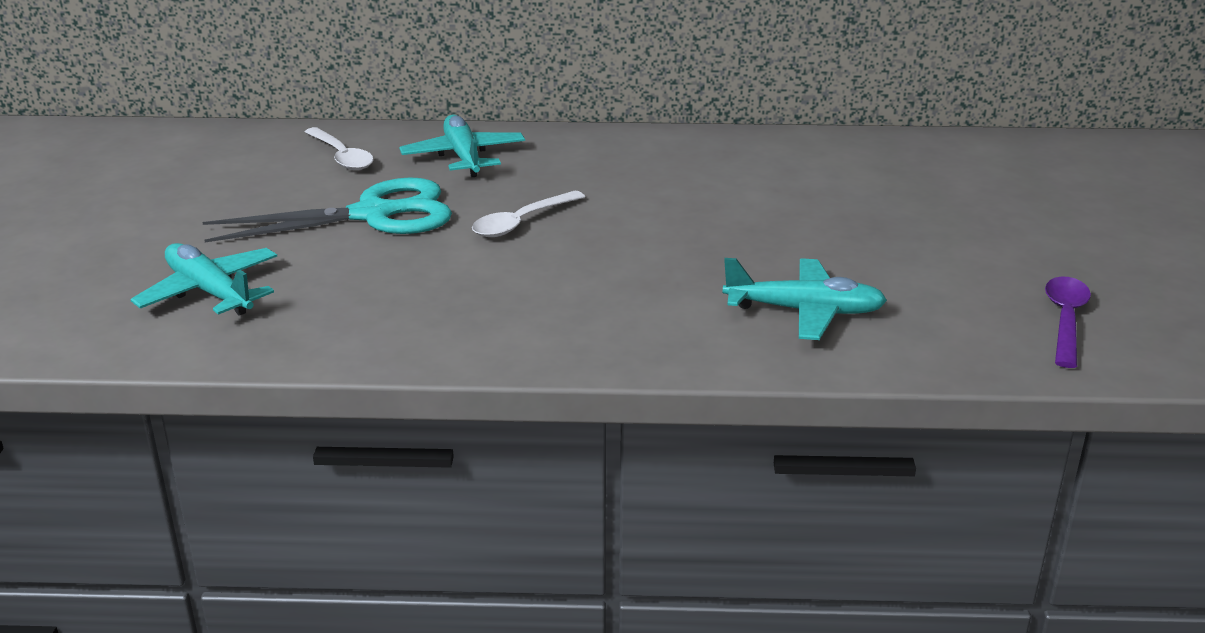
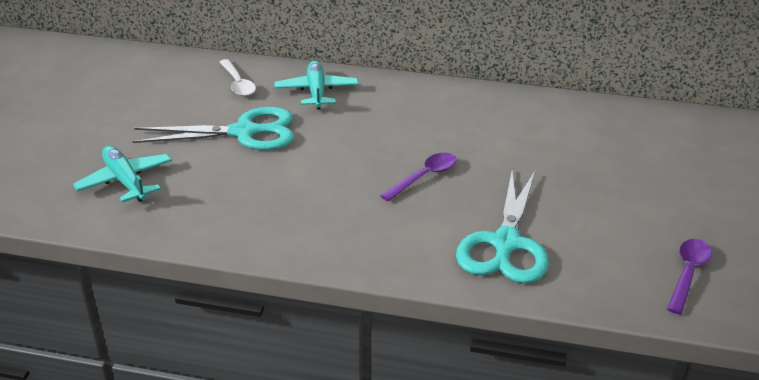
camera: 10 degrees right, 5 degrees up
white spoon [472,191,585,237] -> none
turquoise plane [723,258,887,340] -> turquoise scissors [456,171,549,283]
none -> purple spoon [380,153,457,202]

